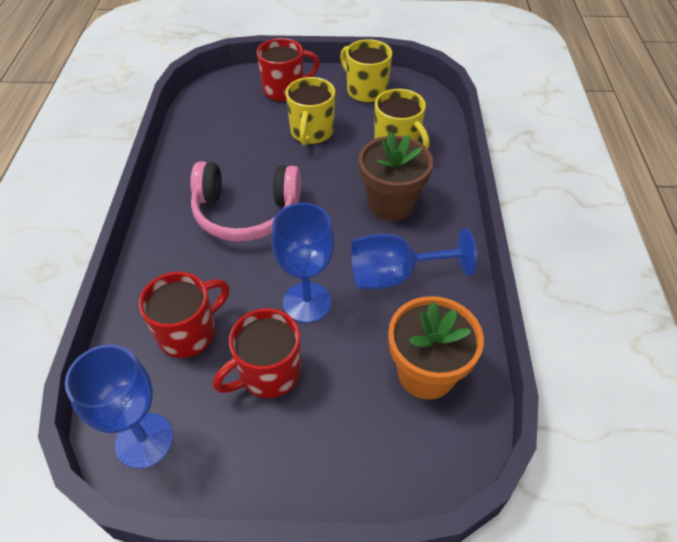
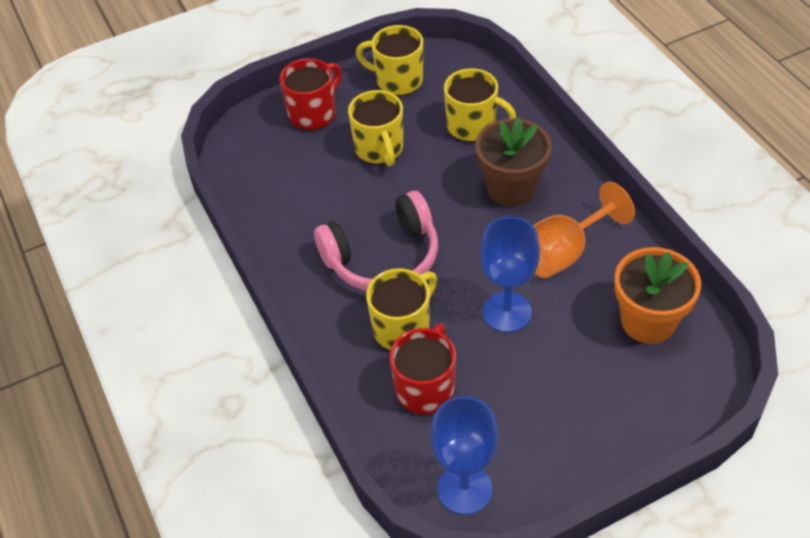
camera: 25 degrees left, 0 degrees up
red mug [213,308,301,398] -> none
blue goblet [351,228,477,289] -> orange goblet [533,182,635,278]
none -> yellow mug [366,268,437,350]

